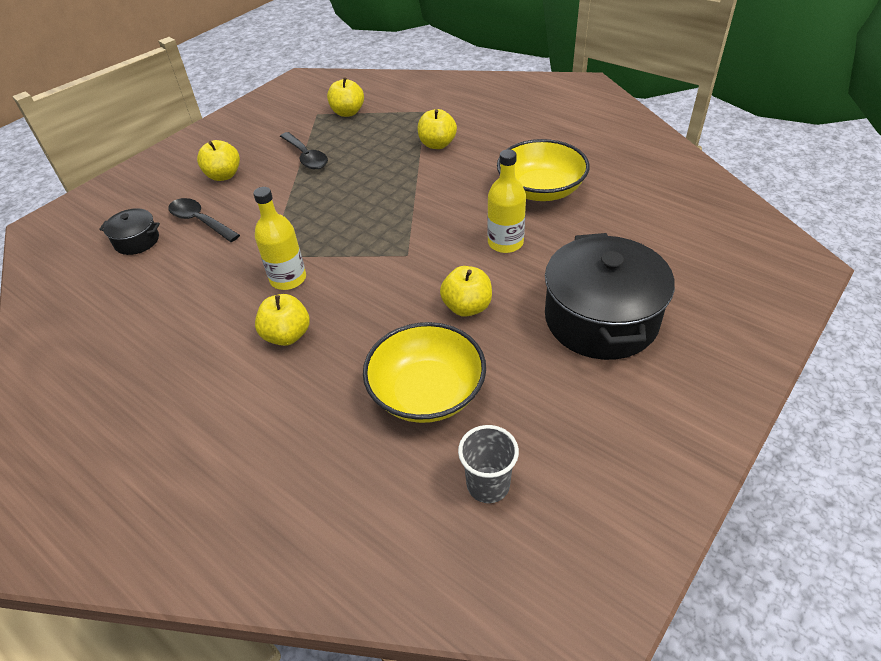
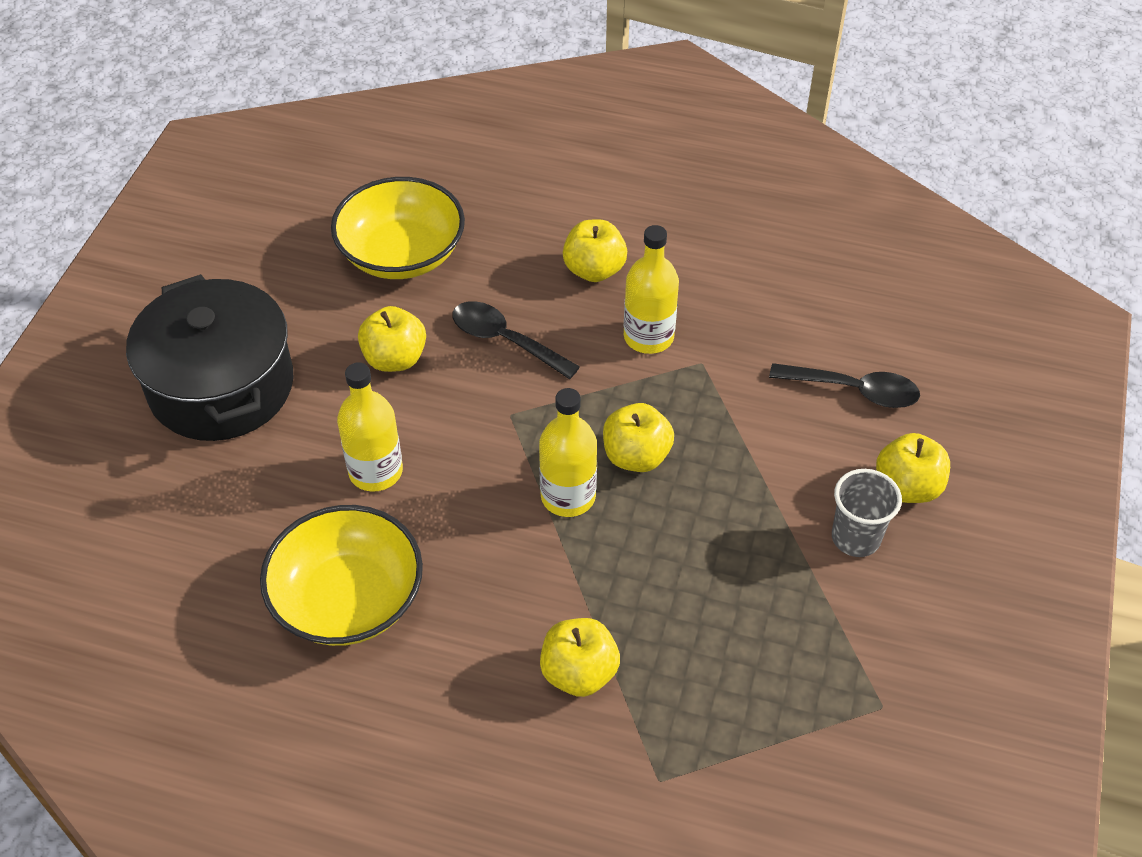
camera: 155 degrees right, 5 degrees up
black pot [99,208,160,255] -> none
black spoon [280,132,328,169] -> black spoon moved to [452,301,580,379]
yellow apple [327,77,364,117] -> yellow apple moved to [603,403,674,472]
grey cup [458,425,519,503] -> grey cup moved to [832,469,902,557]
none -> yellow bottle [539,388,597,517]

